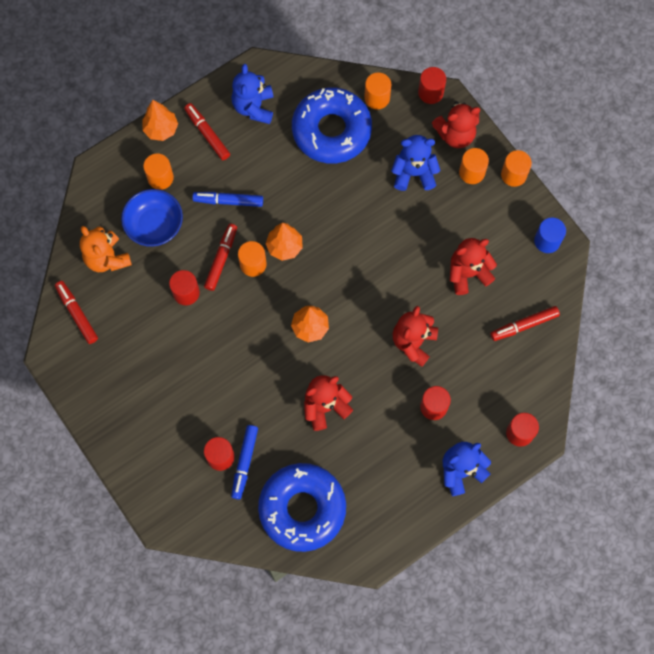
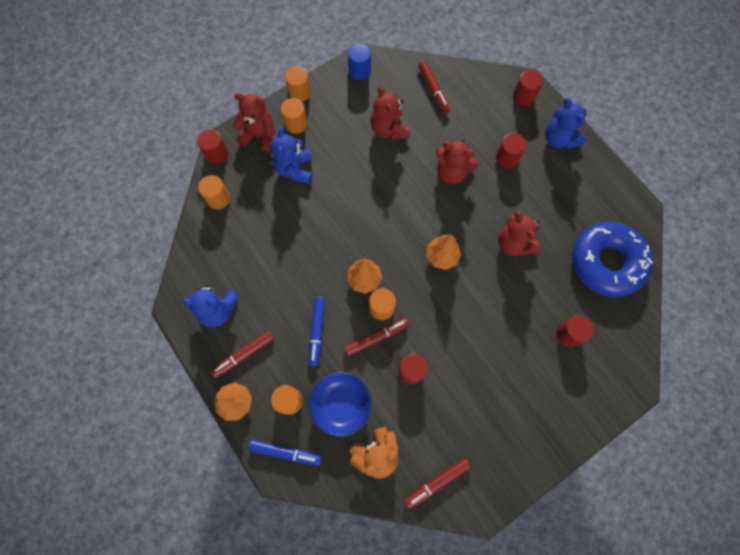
camera: 90 degrees left, 0 degrees up
red marker [204,224,237,291] -> red marker turned 135 degrees clockwise [344,318,409,356]
blue marker [231,425,258,499] -> blue marker moved to [248,439,322,466]
blue donut [292,88,372,164] -> none
red teddy bear [432,101,480,148] -> red teddy bear turned 60 degrees counterclockwise [233,93,275,152]

